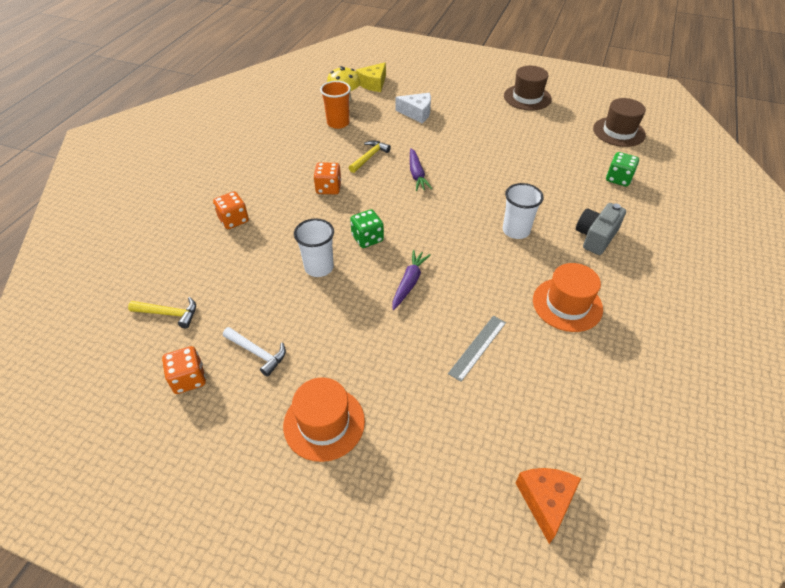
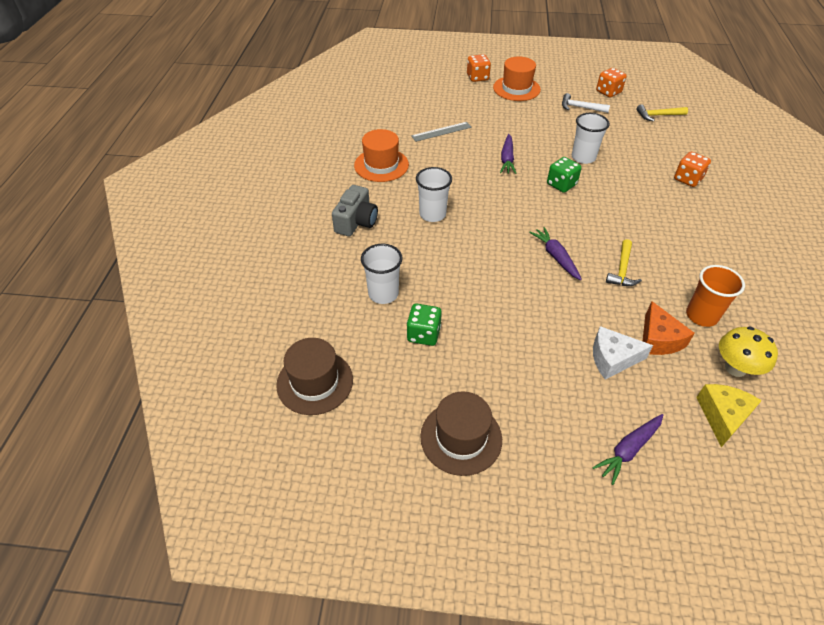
camera: 165 degrees right, 0 degrees up
orange dice [314,162,341,194] -> orange dice moved to [467,54,491,82]
grey ruler [448,316,506,382] -> grey ruler turned 45 degrees clockwise [411,122,472,142]
orange cheese [516,468,581,544] -> orange cheese moved to [643,301,695,355]
green dice [606,152,639,187] -> green dice moved to [407,303,442,346]
none -> white cup [361,244,402,304]
none -> purple carrot [592,414,663,485]

